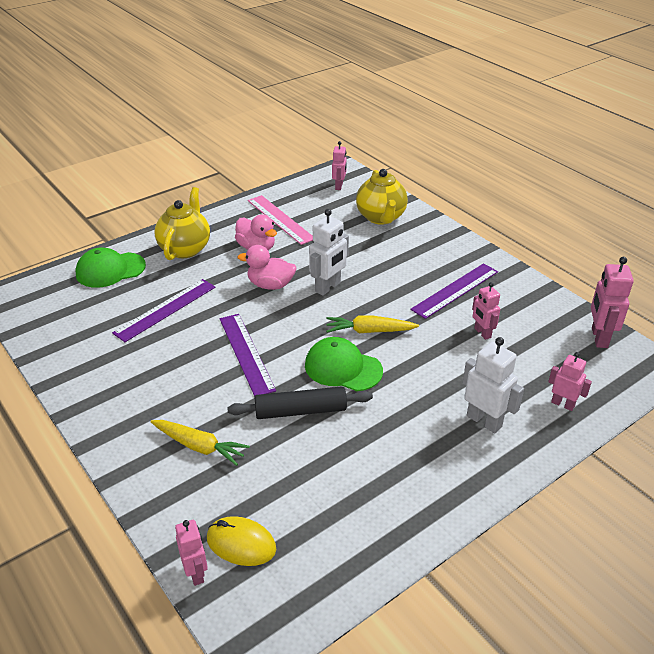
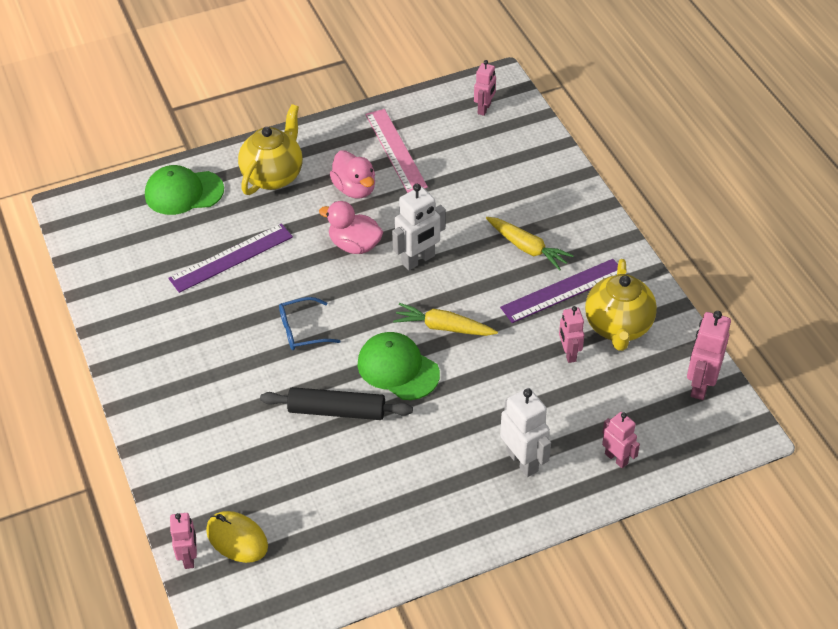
camera: 15 degrees right, 10 degrees up
yellow carrot [150,420,250,466] -> yellow carrot moved to [486,217,574,271]
purple ruler [220,314,276,397] -> blue glasses [279,297,340,350]
yellow teapot [356,169,408,225] -> yellow teapot moved to [585,259,657,351]

